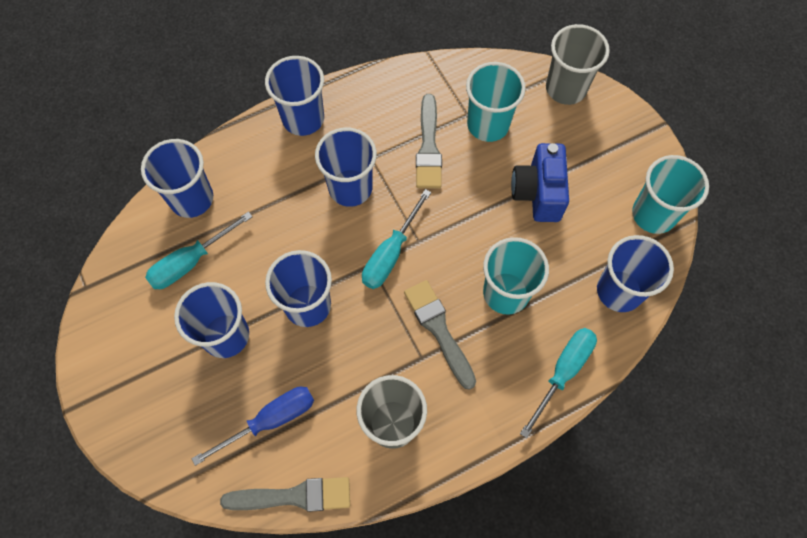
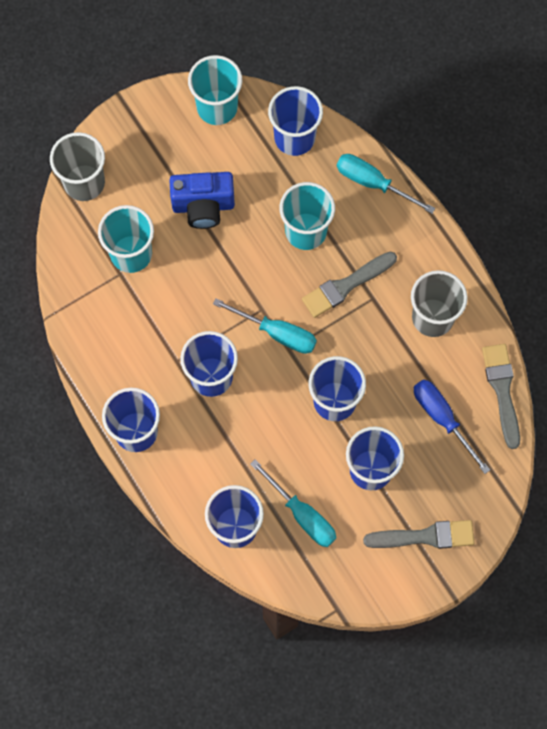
camera: 95 degrees left, 5 degrees up
grey brush [416,94,442,188] -> grey brush moved to [363,520,475,549]

